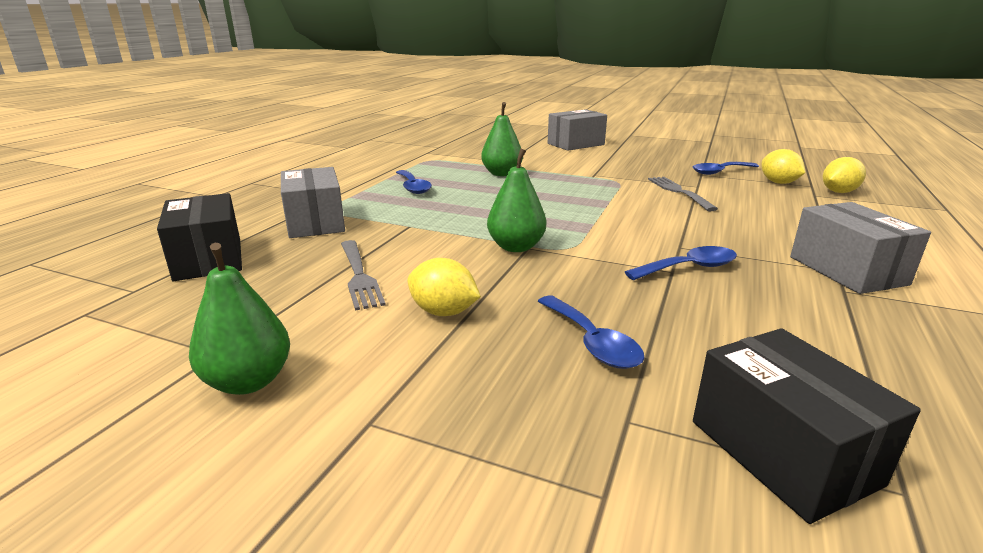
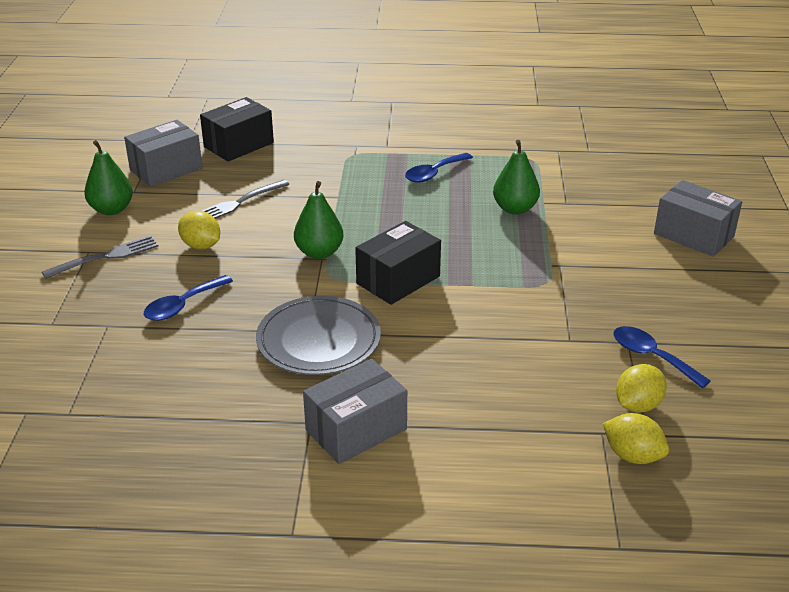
camera: 70 degrees right, 10 degrees up
grey box [281,167,345,238] -> grey box moved to [124,120,203,187]
yellow lemon [408,258,481,316] -> yellow lemon turned 60 degrees counterclockwise [178,211,220,249]
blue spoon [625,246,737,280] -> grey plate [256,296,381,375]
grey fork [648,177,718,211] -> grey fork moved to [42,235,159,279]
black box [693,328,921,524] -> black box moved to [355,221,441,305]

